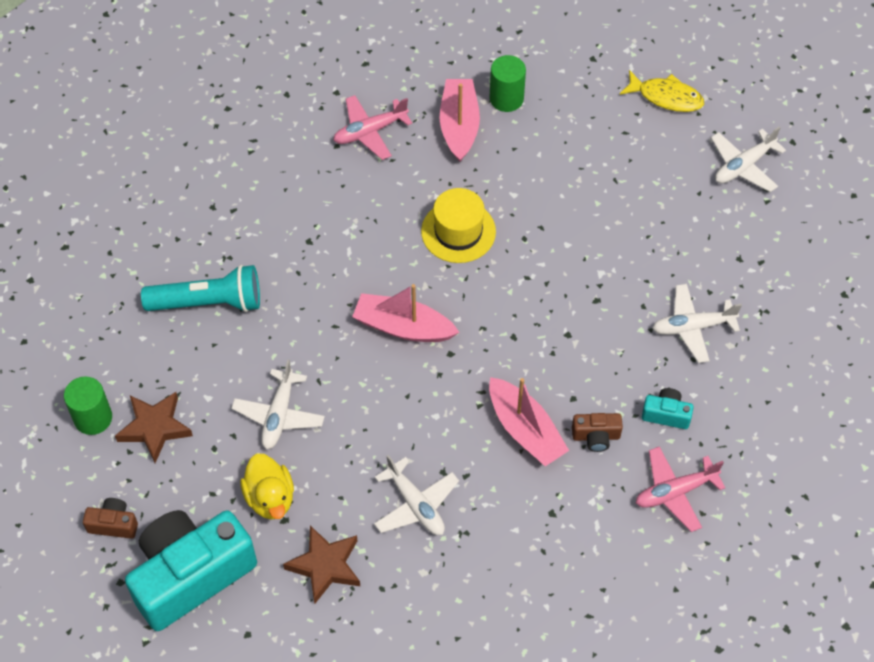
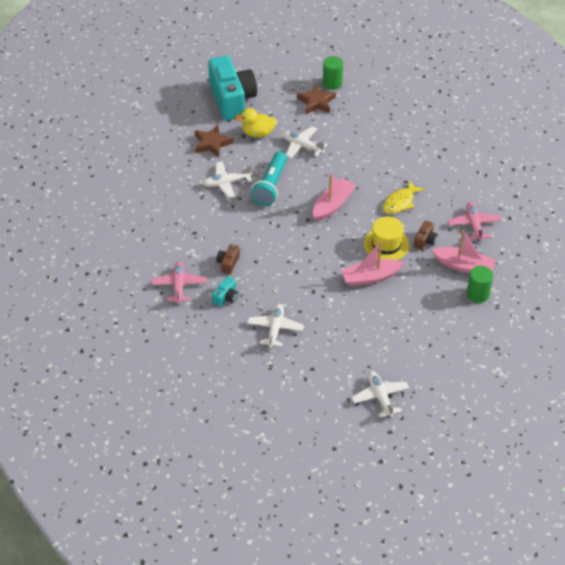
camera: 110 degrees right, 10 degrees down
brown camera [83,498,138,539] -> brown camera moved to [414,221,438,250]
turquoise flashlight [141,265,260,312] -> turquoise flashlight moved to [250,151,287,206]
pink boat [489,377,569,466] -> pink boat moved to [341,241,405,286]
yellow fish [620,70,704,112] -> yellow fish moved to [383,180,425,214]

